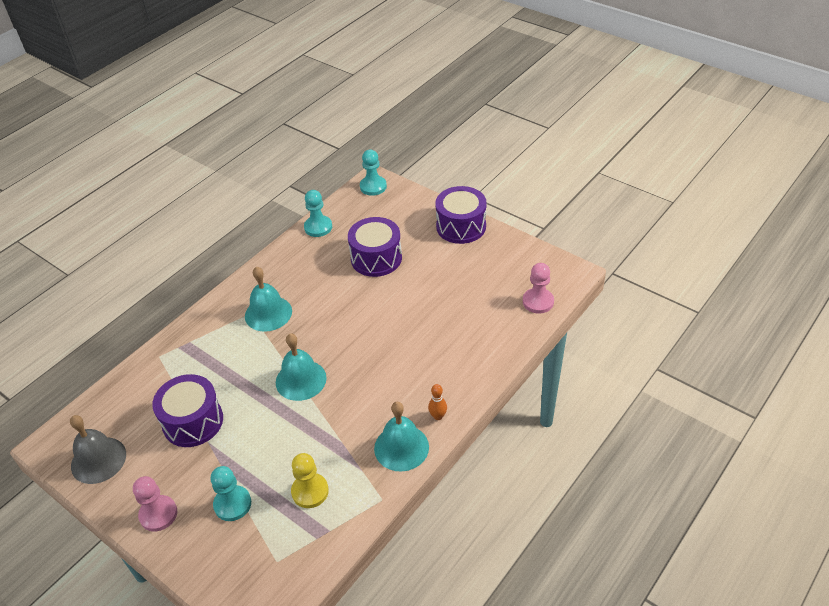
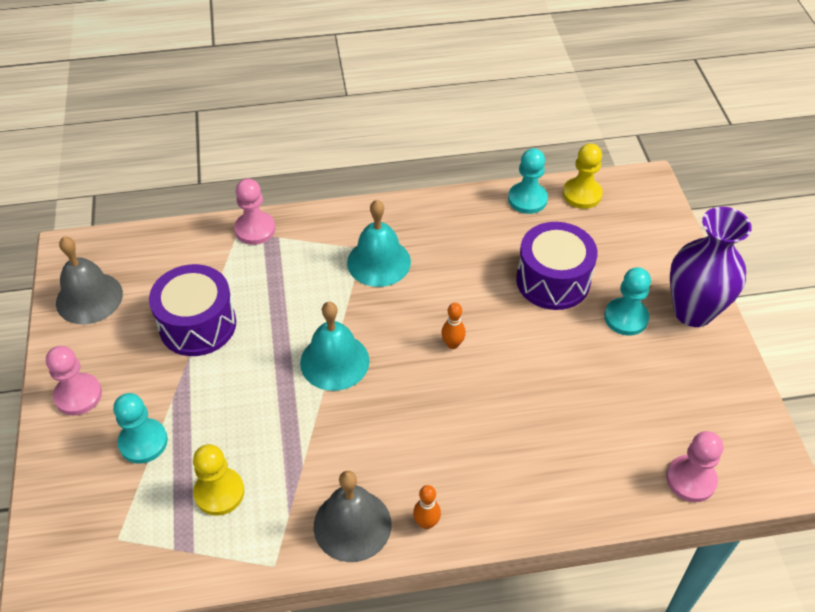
camera: 40 degrees right, 5 degrees up
turquoise pawn [360,150,387,196] -> turquoise pawn moved to [604,267,651,336]
turquoise bell [374,402,429,472] -> grey bell [314,471,392,562]
purple drum [435,186,487,244] -> purple vase [670,207,752,327]
none -> pink pawn [234,178,275,245]
none -> orange bowling pin [441,303,466,349]
none -> yellow pawn [563,143,603,209]

